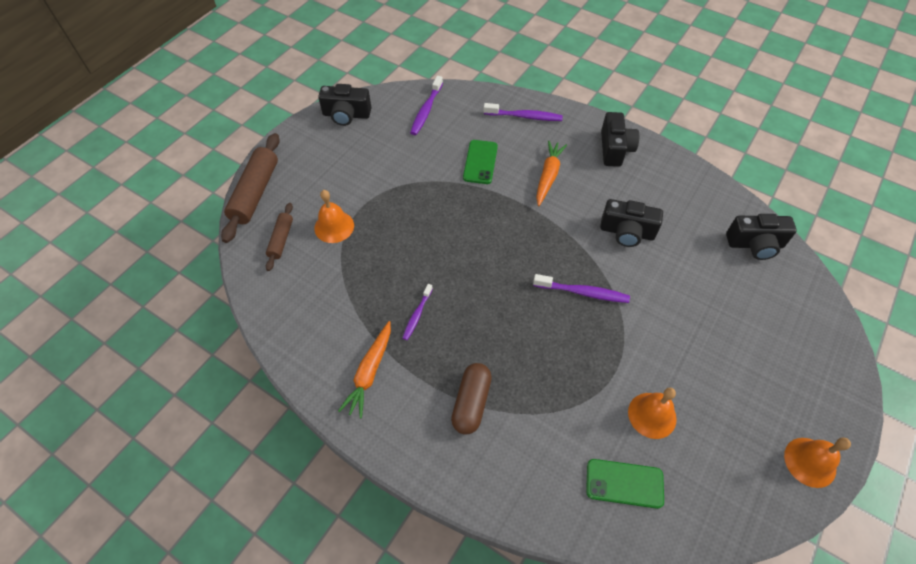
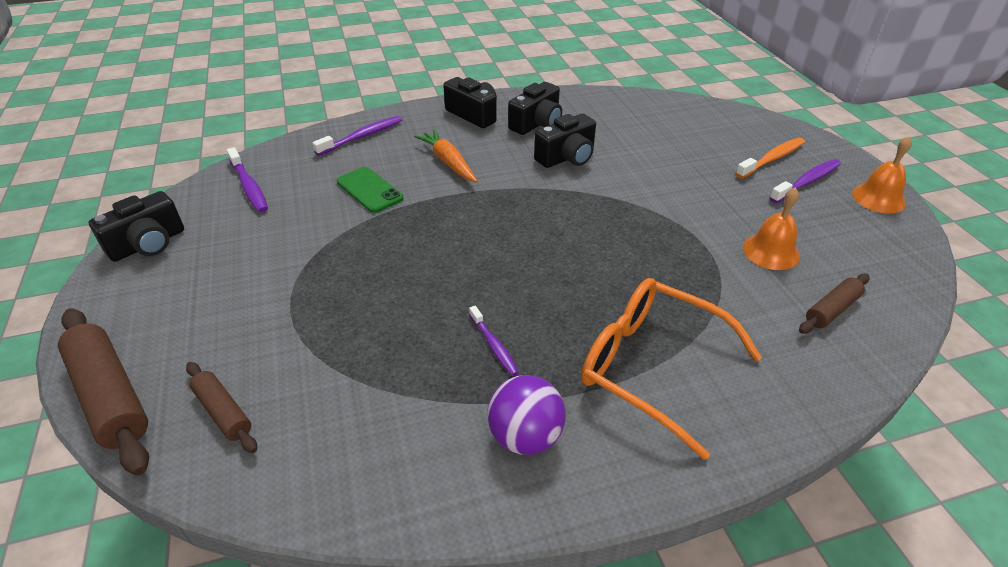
camera: 50 degrees left, 15 degrees down
orange bell [314,190,354,243] -> none
orange carrot [338,321,391,418] -> purple ball [487,375,566,455]
brown capsule [451,363,492,435] -> orange glasses [581,278,762,460]
purple toothbrush [533,274,630,303] -> purple toothbrush moved to [769,159,841,203]
green phone [586,459,664,509] -> brown rolling pin [799,274,870,334]
black camera [726,214,797,260] -> black camera moved to [508,82,562,135]
none -> orange toothbrush [735,138,805,178]

